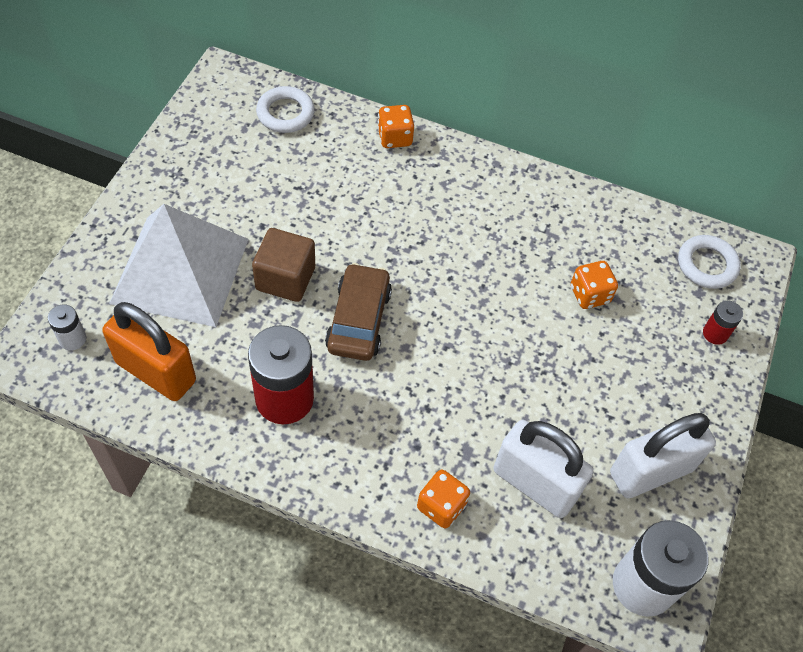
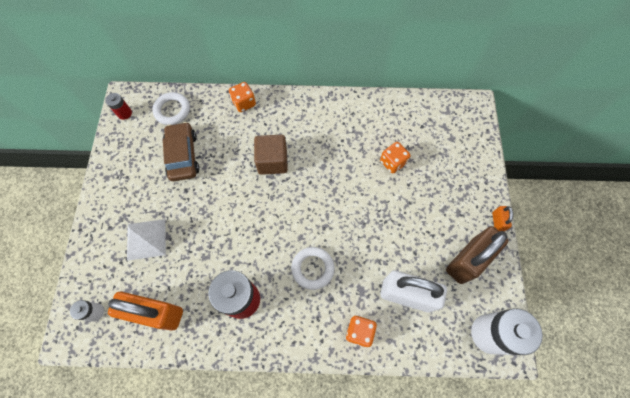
camera: 15 degrees left, 10 degrees up
white pyramid [109,204,248,327] -> white pyramid [127,219,166,261], size x0.54
brown cube [252,228,315,302] -> brown cube moved to [254,135,288,175]
brown car [325,263,392,361] -> brown car moved to [163,122,200,181]
white padlock [610,413,716,498] -> brown padlock [446,226,509,284]
white ring [678,235,741,289] -> white ring moved to [291,247,334,290]
red battery [703,301,743,345] -> red battery moved to [105,93,132,120]
none -> orange padlock [492,206,513,232]

